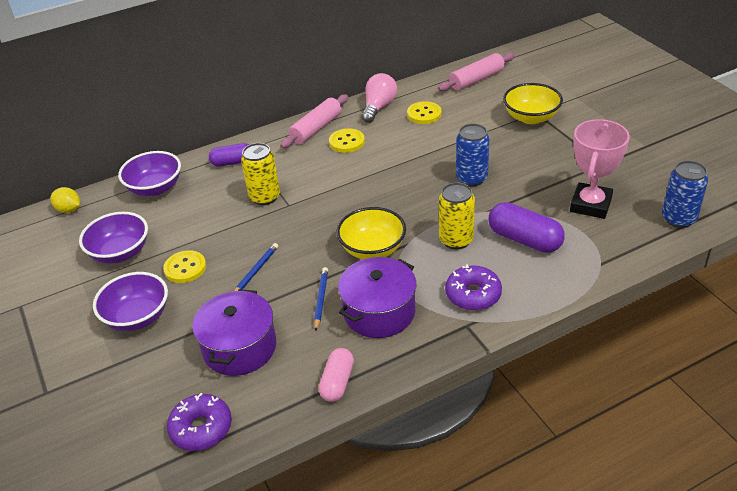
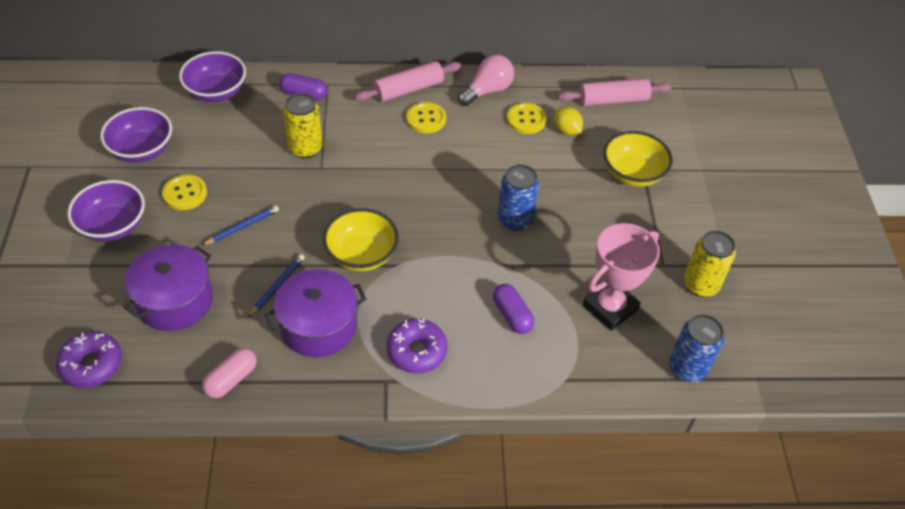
camera: 20 degrees right, 10 degrees up
yellow lemon [50,187,80,213] -> yellow lemon moved to [554,107,583,135]
yellow can [439,182,475,249] -> yellow can moved to [684,230,736,297]
purple capsule [488,202,565,253] -> purple capsule [493,284,534,334], size x0.65

